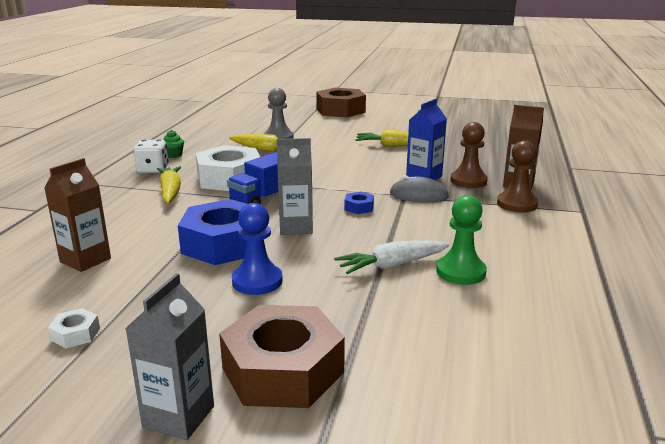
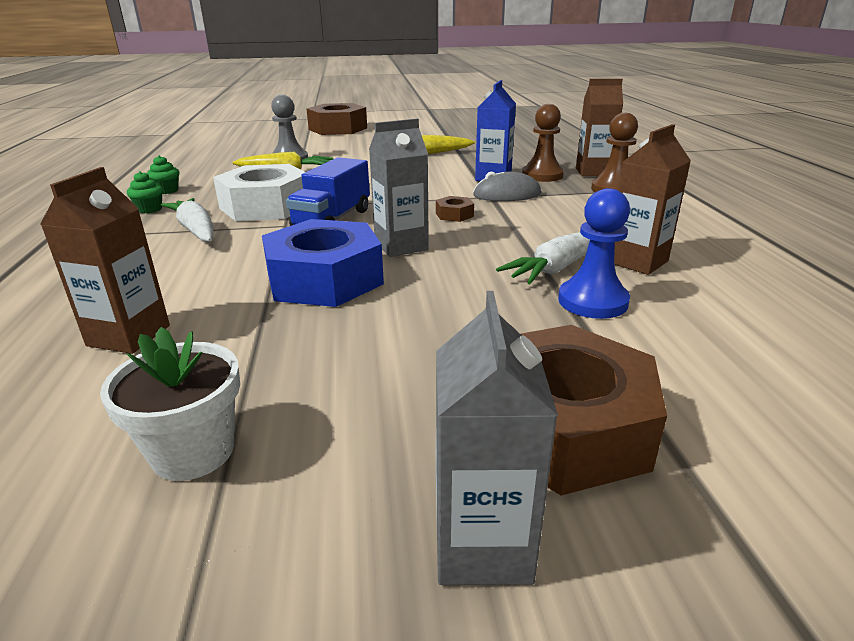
camera: 20 degrees left, 5 degrees up
white nut [48,308,100,348] -> white flower pot [100,327,240,481]
white dice [133,140,168,173] -> green cupcake [127,171,163,213]
yellow carrot [157,166,181,203] -> white carrot [161,198,214,242]
blue pawn [232,203,283,295] -> blue pawn moved to [558,188,630,319]
blue nut [345,192,374,214] -> brown nut [436,196,474,222]
green pawn [436,195,487,285] -> brown carton [614,124,691,275]

